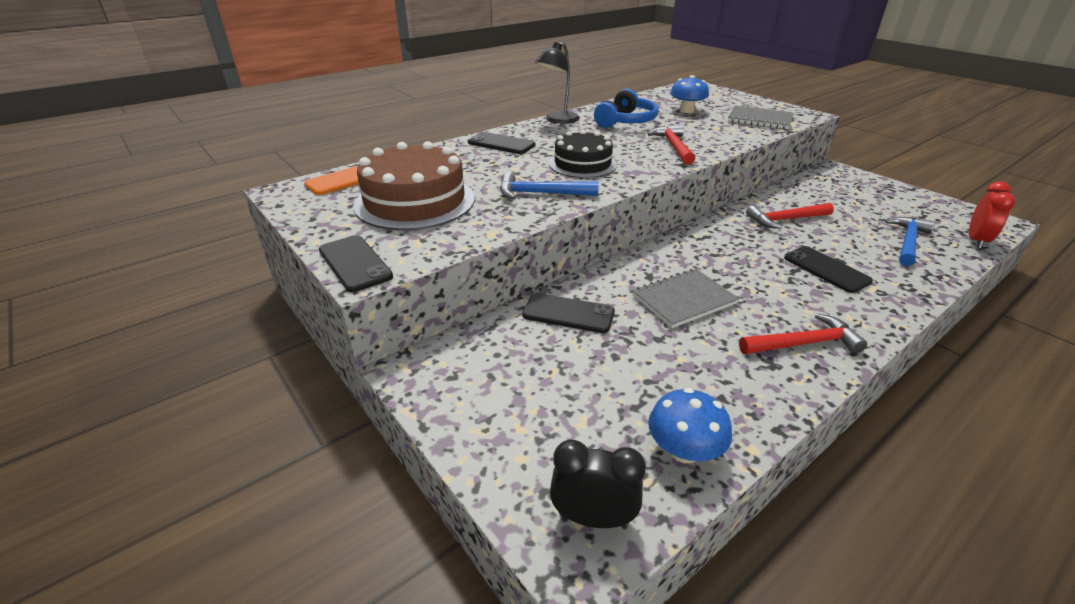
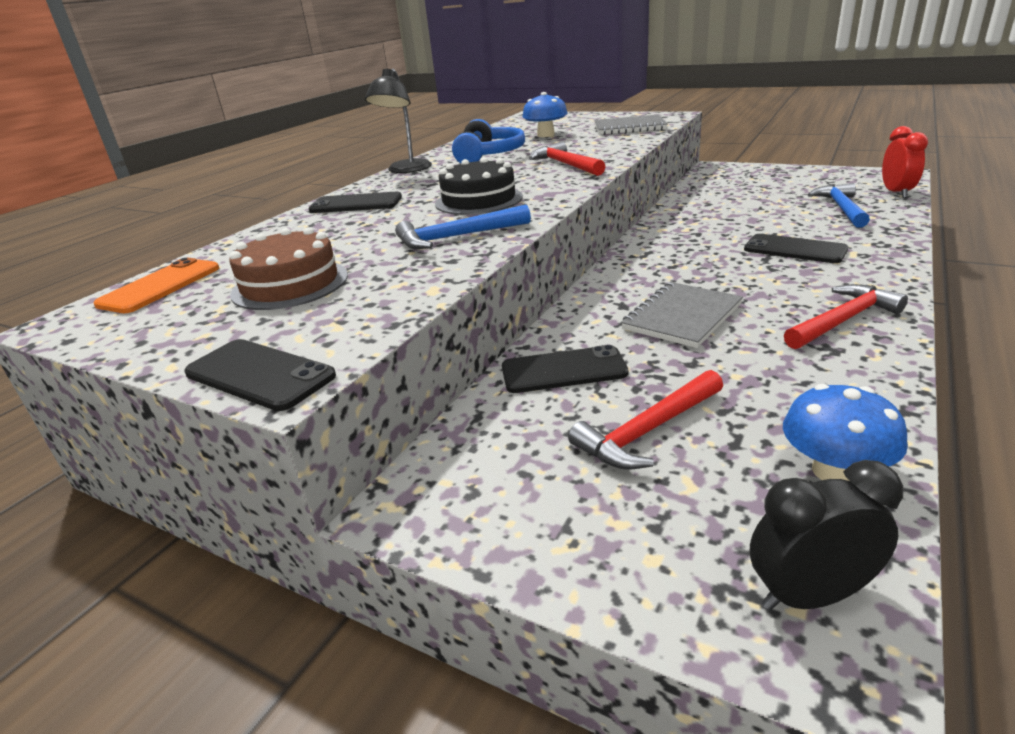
camera: 20 degrees left, 5 degrees down
brown cake [353,141,475,230] -> brown cake [229,227,348,310], size x0.65
red hammer [746,203,834,229] -> red hammer moved to [568,370,723,469]

